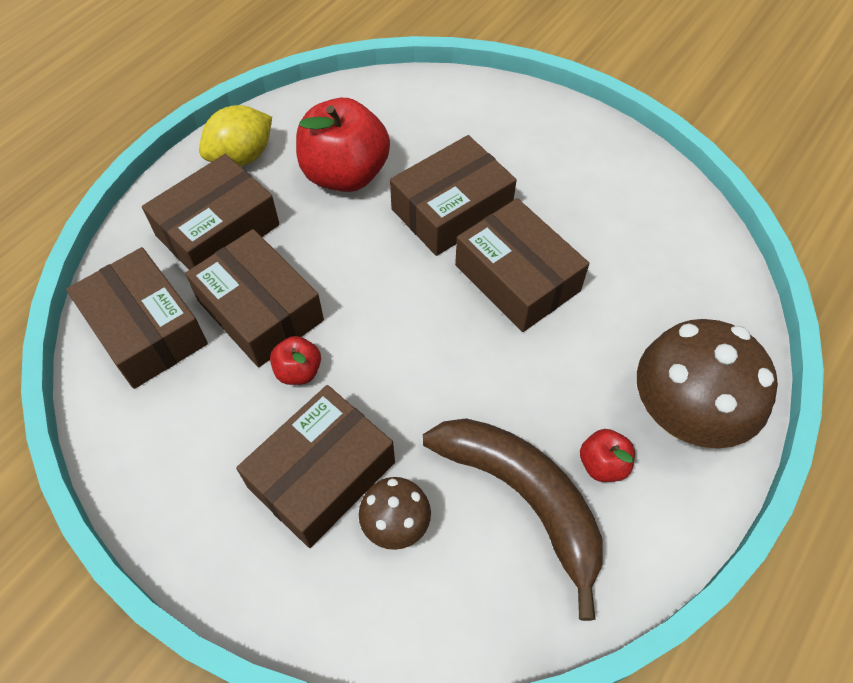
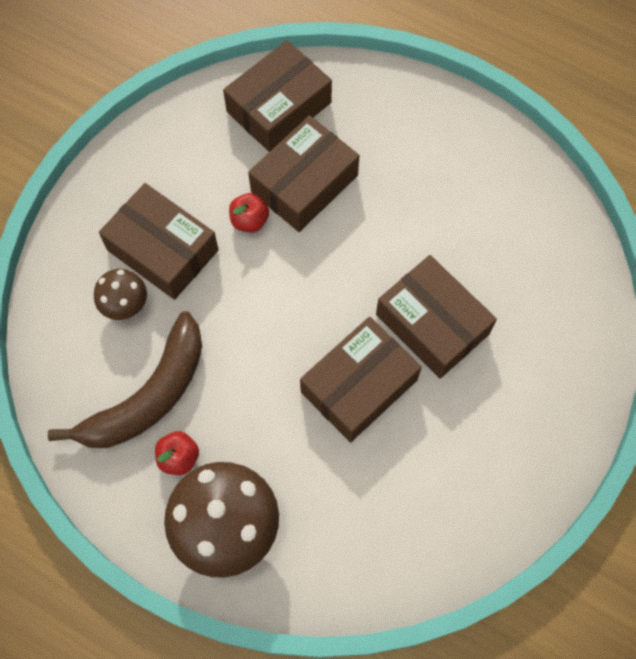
camera: 85 degrees right, 10 degrees up
brown box [142,154,279,270] -> none
yellow lemon [199,105,272,166] -> none
red apple [296,98,390,192] -> none

